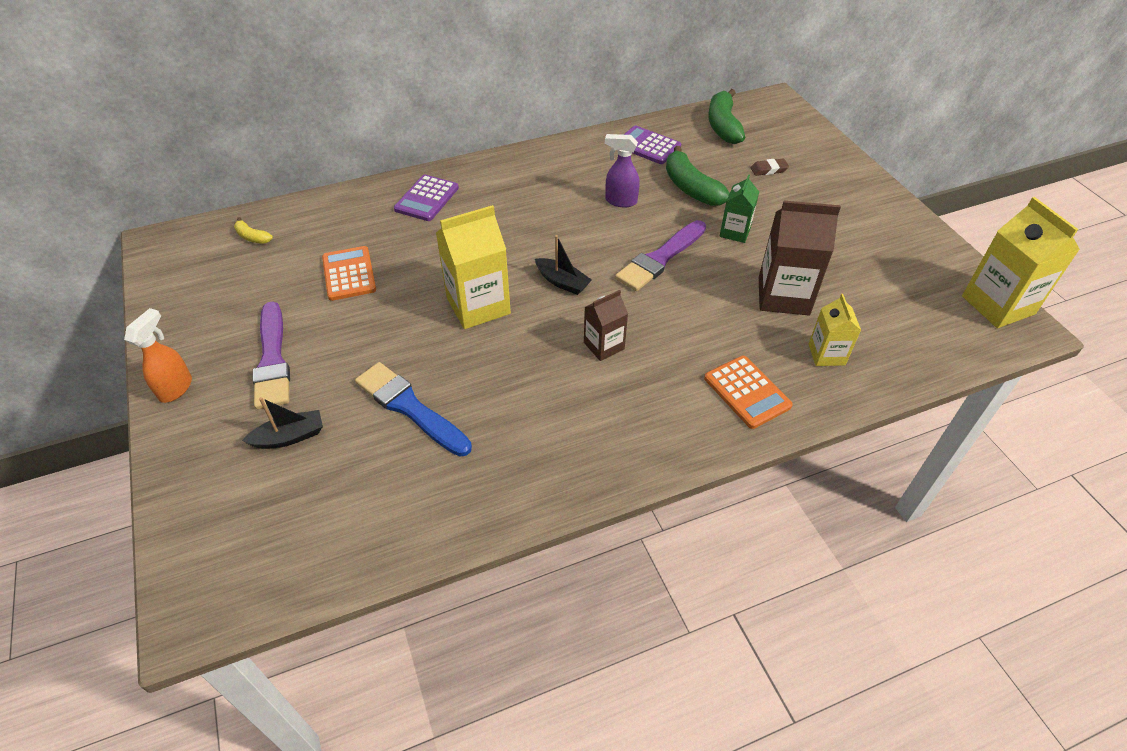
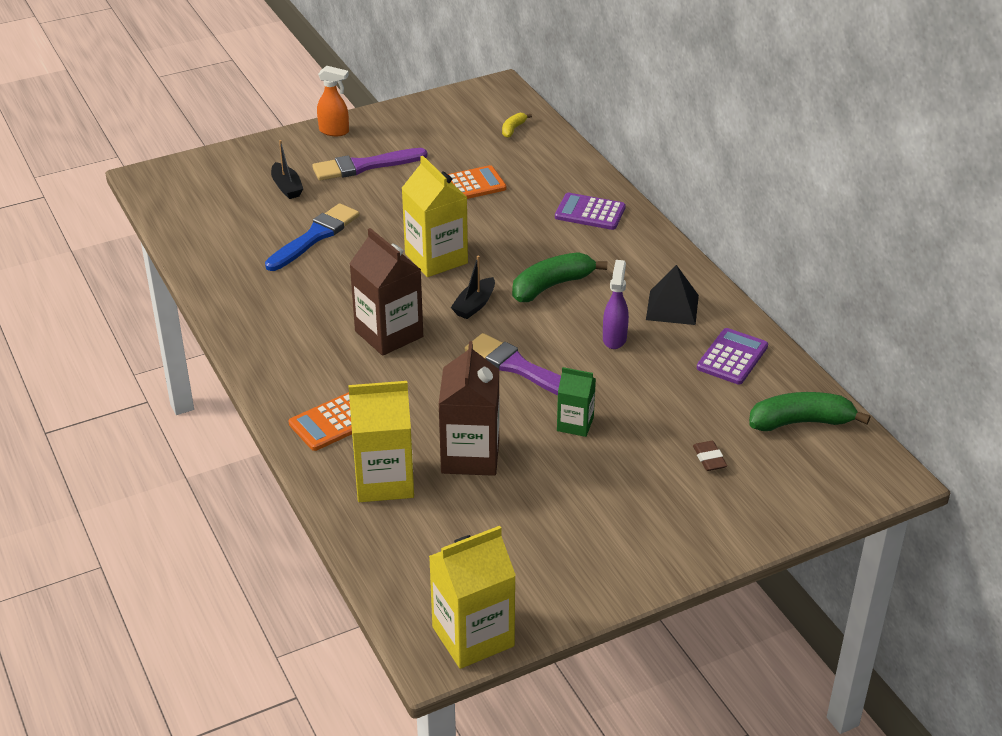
camera: 85 degrees right, 10 degrees down
brown carton [584,290,628,361] -> brown carton [349,228,423,356], size x1.75
green banana [666,146,730,206] -> green banana moved to [512,252,607,302]
yellow carton [809,294,861,366] -> yellow carton [348,381,414,502], size x1.75
none -> black pyramid [646,265,699,325]

